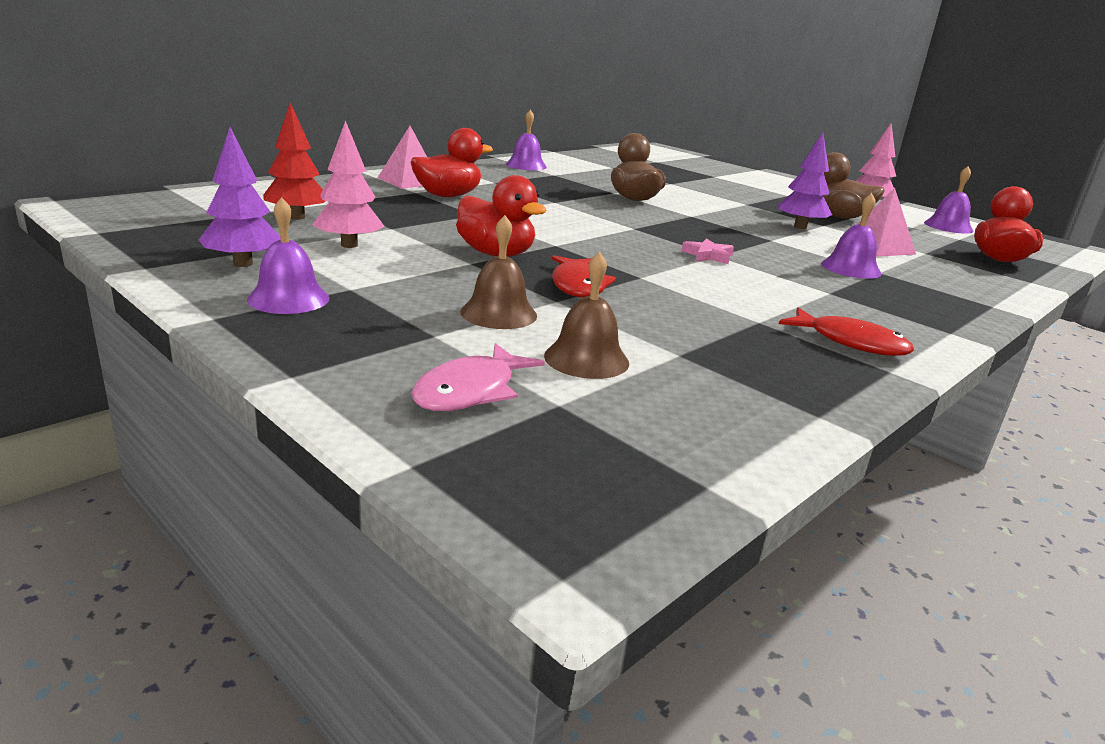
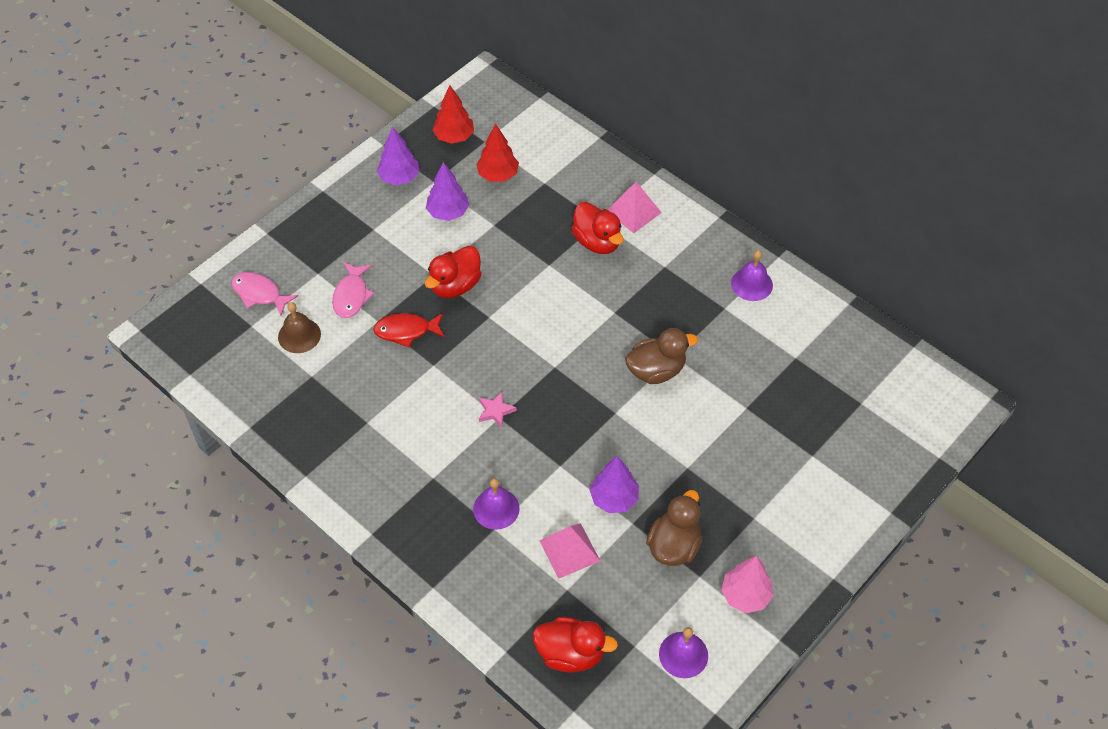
camera: 90 degrees right, 30 degrees up
purple bell [247,197,330,314] -> none
pink tree [312,120,385,248] -> purple tree [426,162,469,221]
brown bell [460,215,537,329] -> pink fish [332,262,374,318]
red fish [779,307,914,356] -> none
none -> red tree [432,86,474,144]

